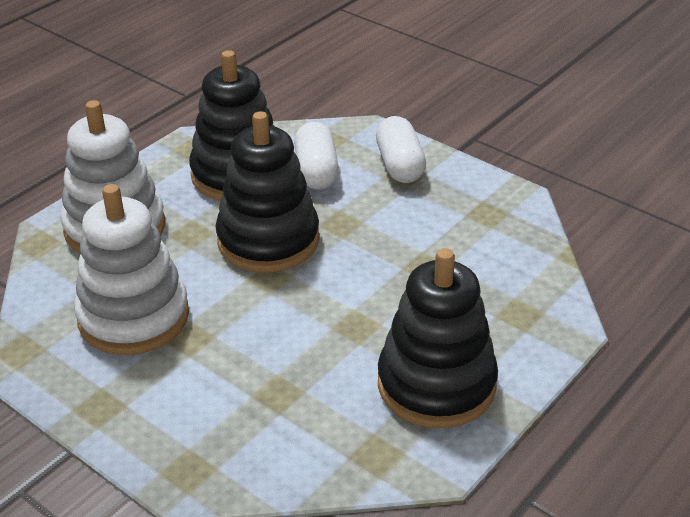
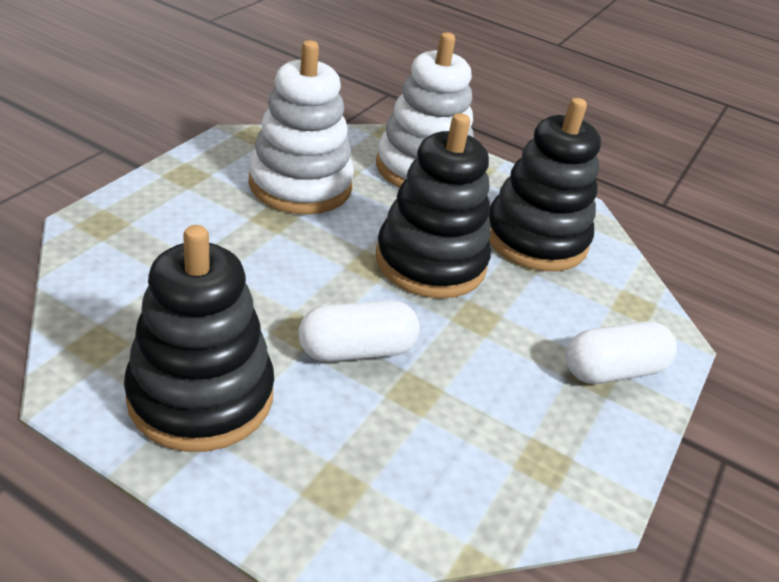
camera: 75 degrees right, 0 degrees up
white capsule [294,122,339,190] -> white capsule moved to [299,301,420,362]

